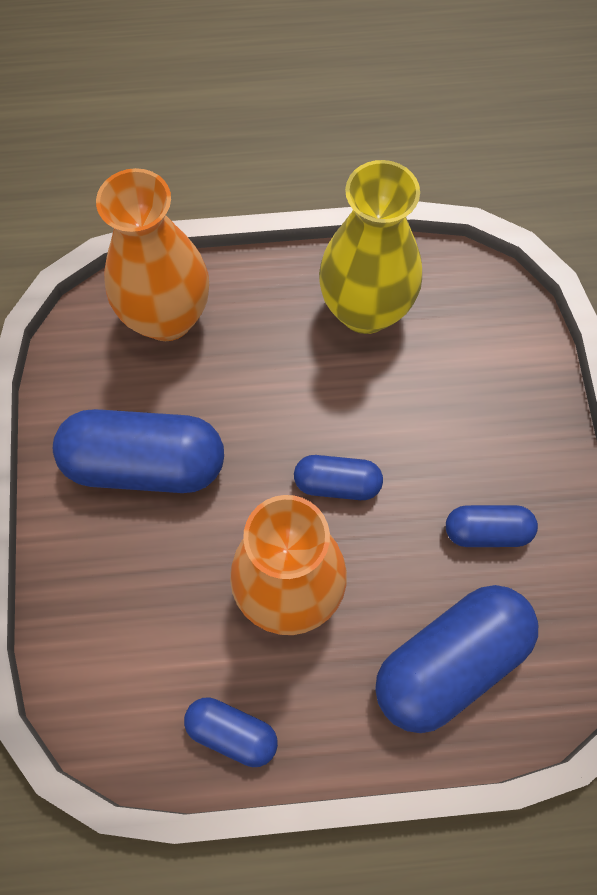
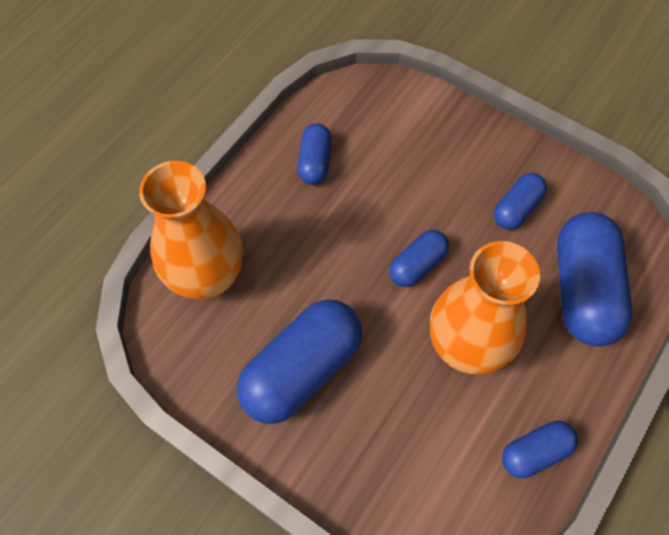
camera: 50 degrees left, 5 degrees down
yellow vase [319,160,422,334] -> blue capsule [297,123,332,185]

